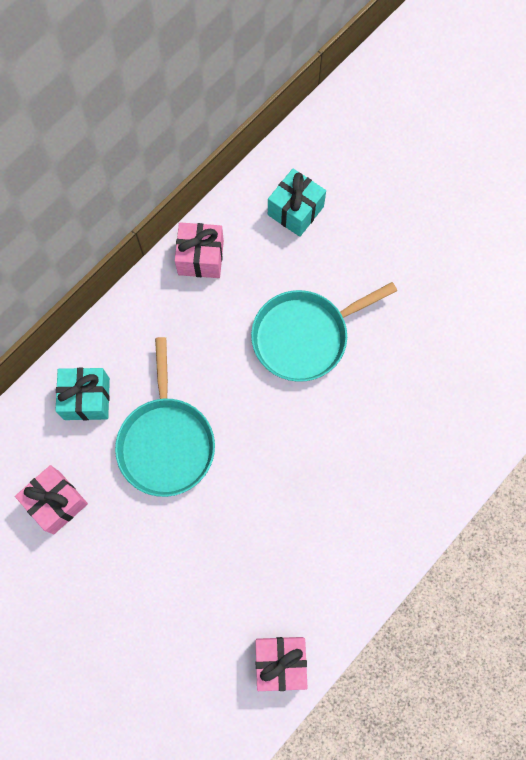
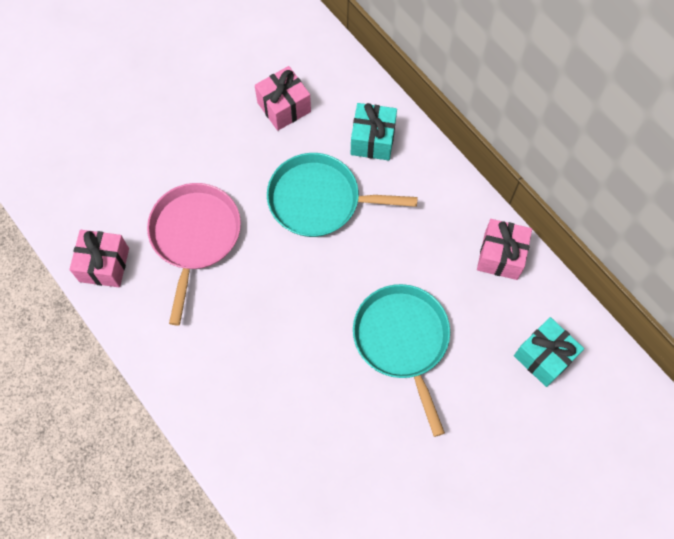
camera: 100 degrees right, 5 degrees down
none -> pink pan [147,183,241,325]

